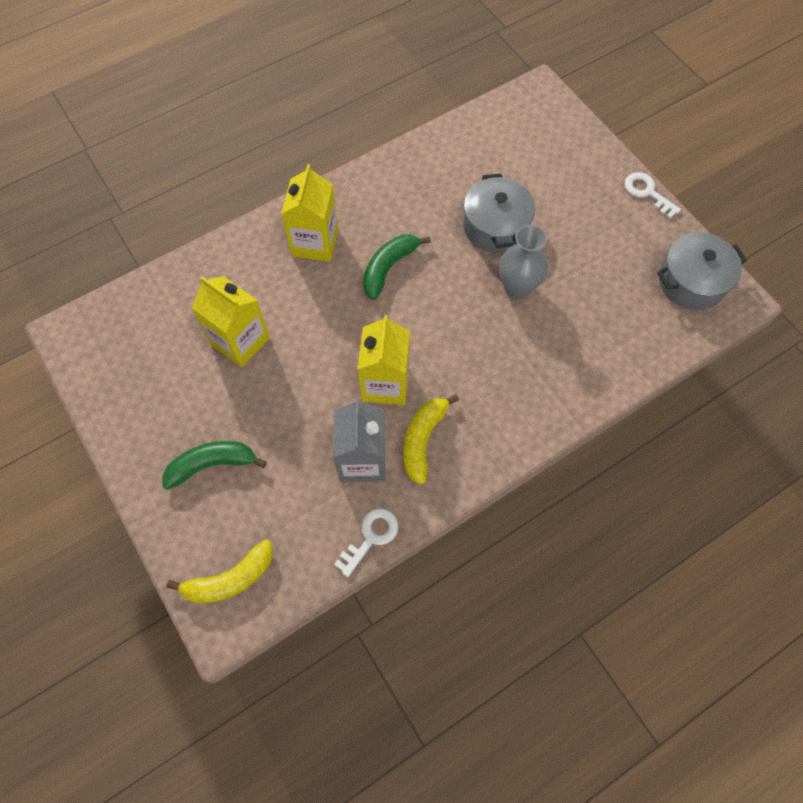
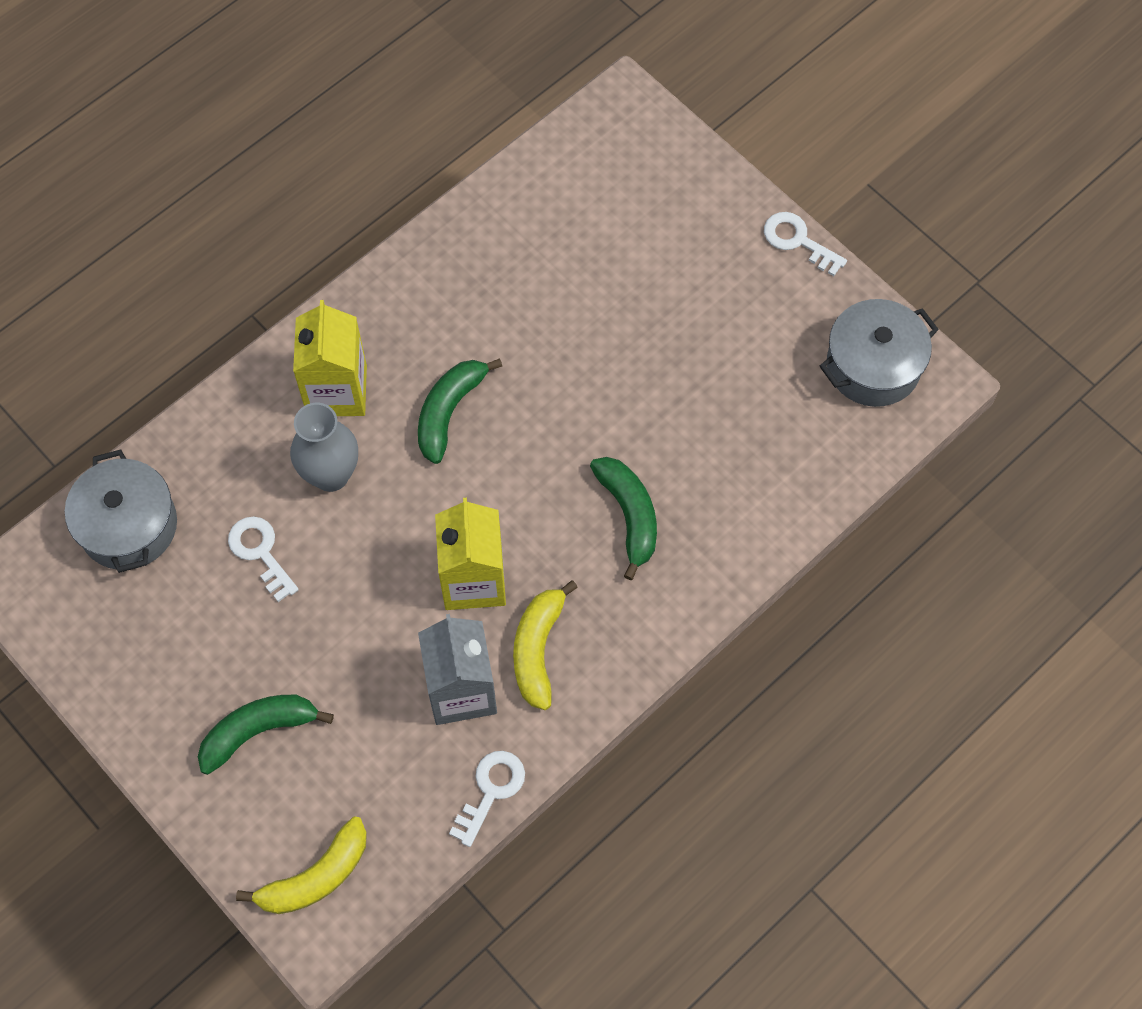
camera: 10 degrees left, 0 degrees up
yellow carton [192,276,270,367] -> white key [228,516,299,602]
grey pot [463,174,535,253] -> grey pot moved to [65,449,177,573]
grey vase [499,225,548,300] -> grey vase moved to [290,403,358,492]
none -> green banana [590,457,657,580]

